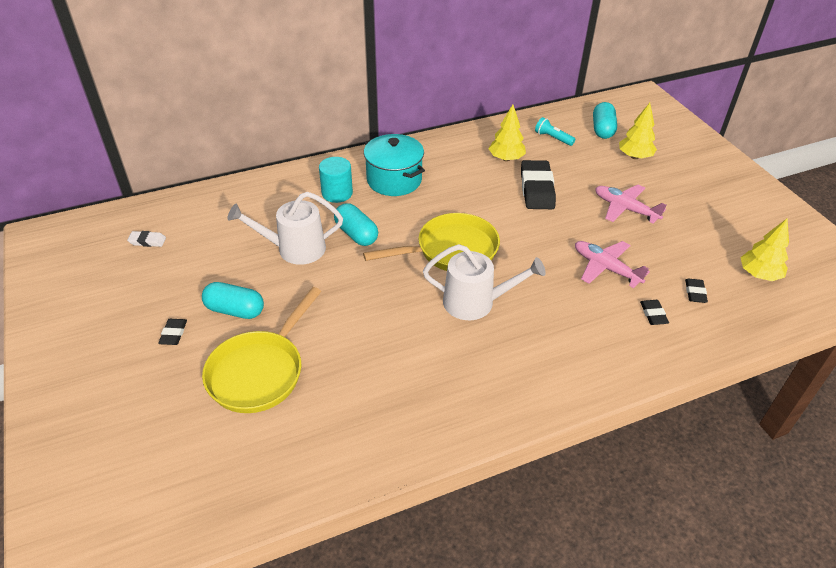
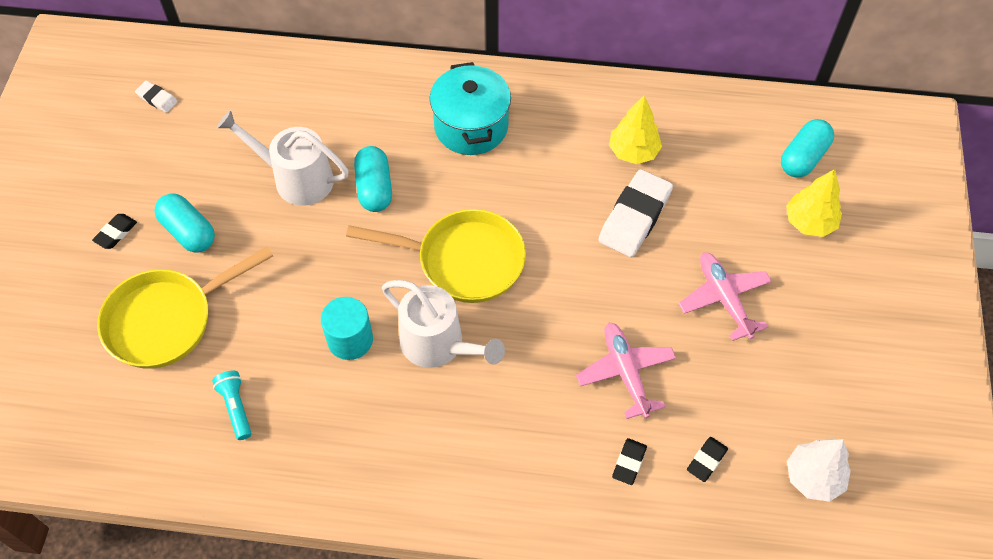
camera: 30 degrees right, 15 degrees up
turquoise cylinder [319,157,353,203] -> turquoise cylinder moved to [321,297,373,360]
black eraser [521,160,556,209] -> white eraser [599,169,673,257]
turquoise flashlight [535,117,575,146] -> turquoise flashlight moved to [212,371,252,440]
yellow tree [740,218,789,281] -> white tree [787,438,851,502]

